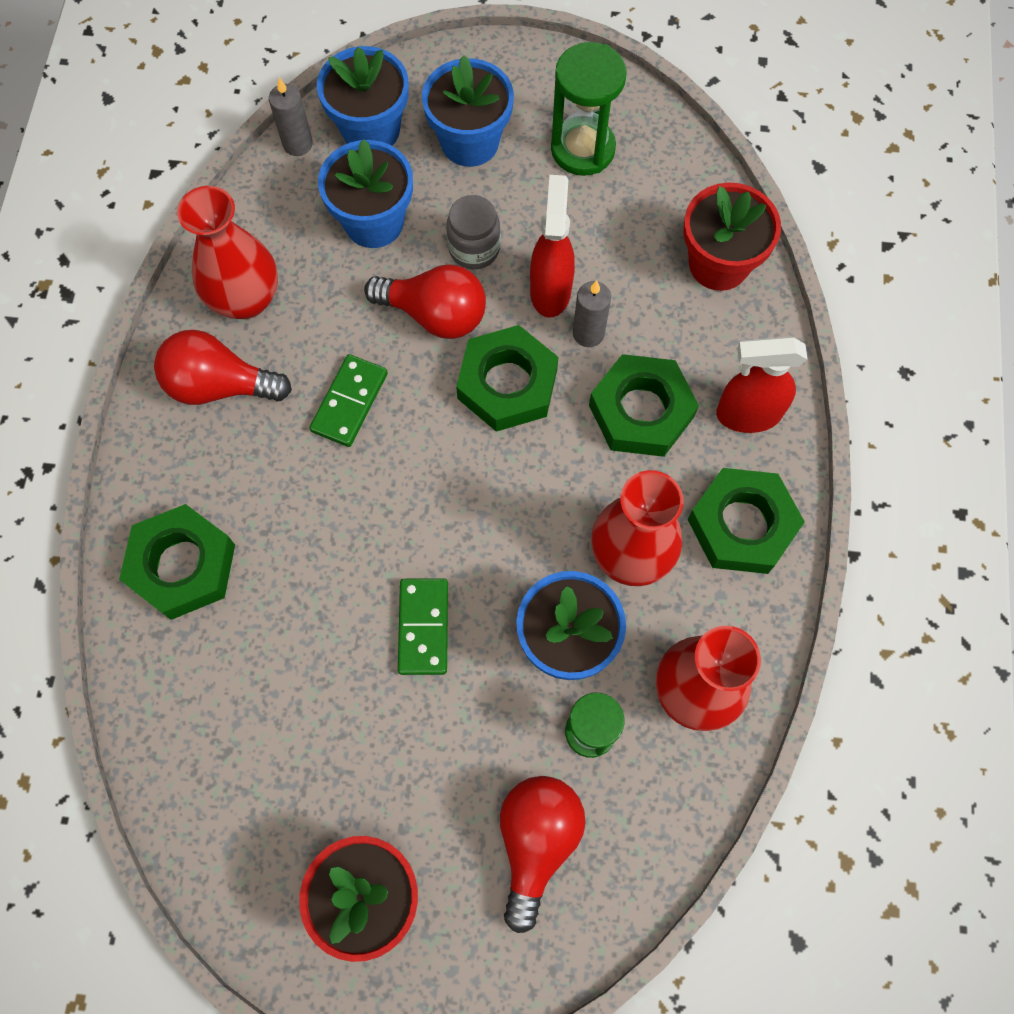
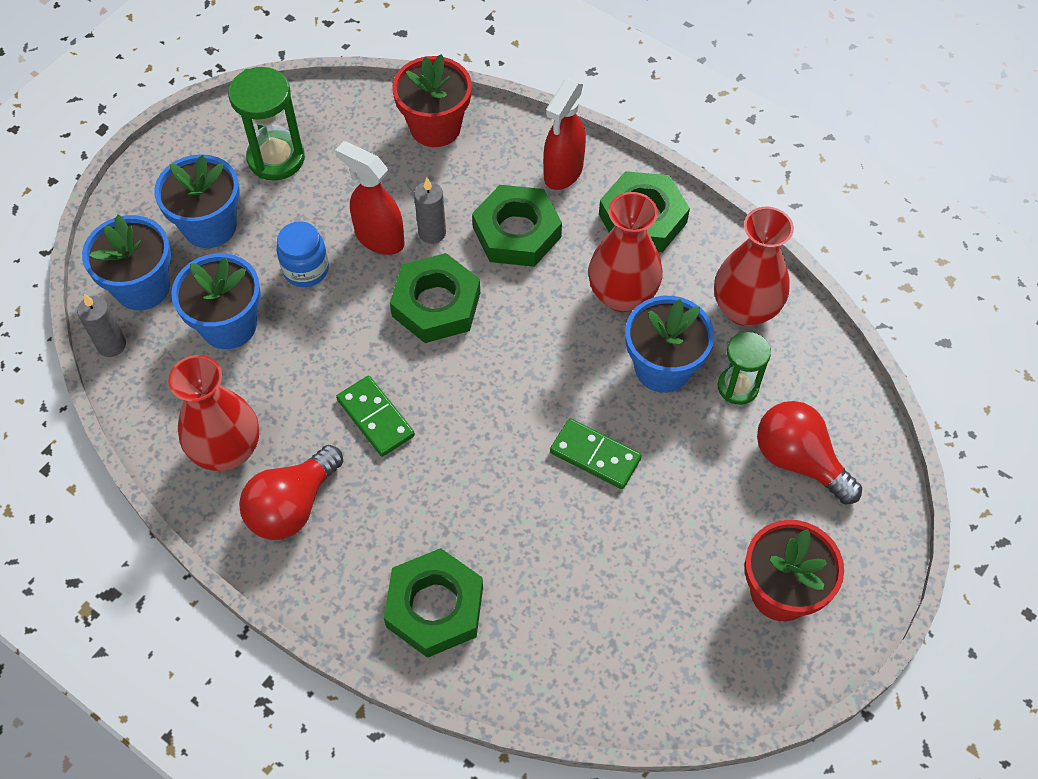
camera: 60 degrees left, 10 degrees down
red light bulb [364,264,486,339] -> none
grey jar [446,195,501,269] -> blue jar [276,221,329,287]

